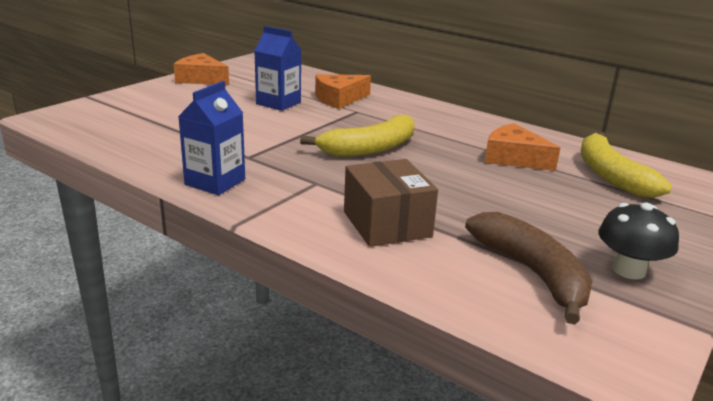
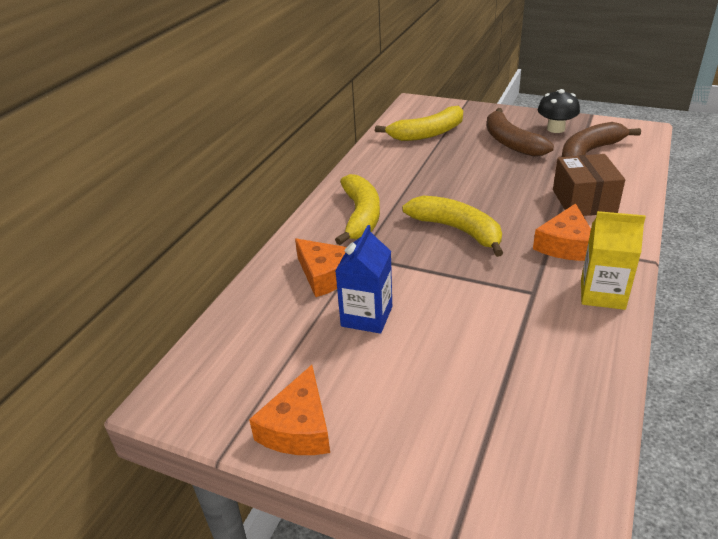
camera: 100 degrees left, 10 degrees up
blue carton [178,81,245,195] -> yellow carton [581,211,646,310]
brown box [344,159,438,247] -> brown box turned 60 degrees counterclockwise [553,154,625,216]
orange cheese [485,123,560,171] -> orange cheese moved to [533,203,591,261]
none -> yellow banana [335,174,380,245]
none -> brown banana [487,108,554,157]

